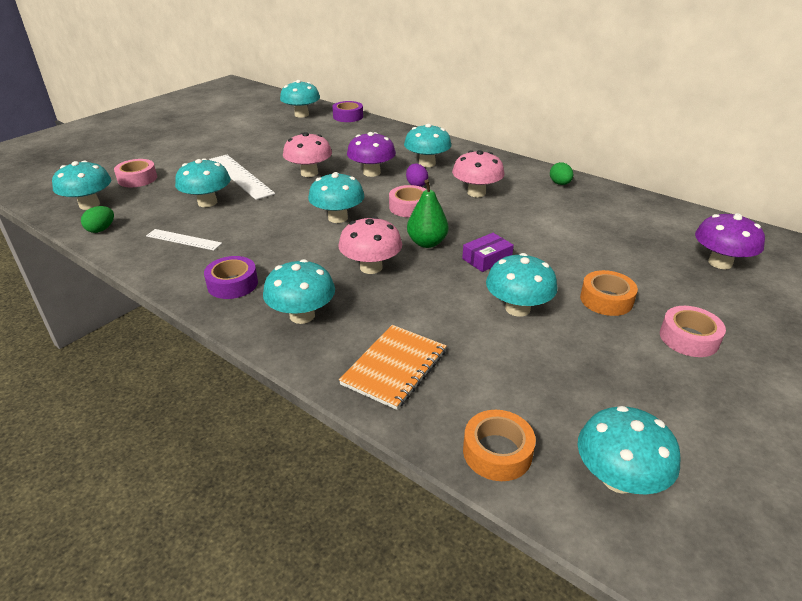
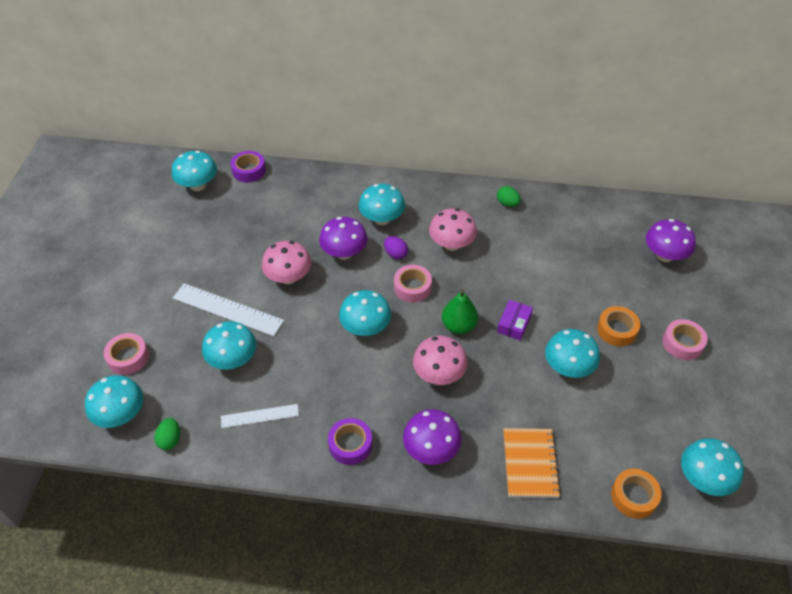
camera: 30 degrees left, 15 degrees up
turquoise mushroom [263,259,335,324] -> purple mushroom [403,409,462,465]

